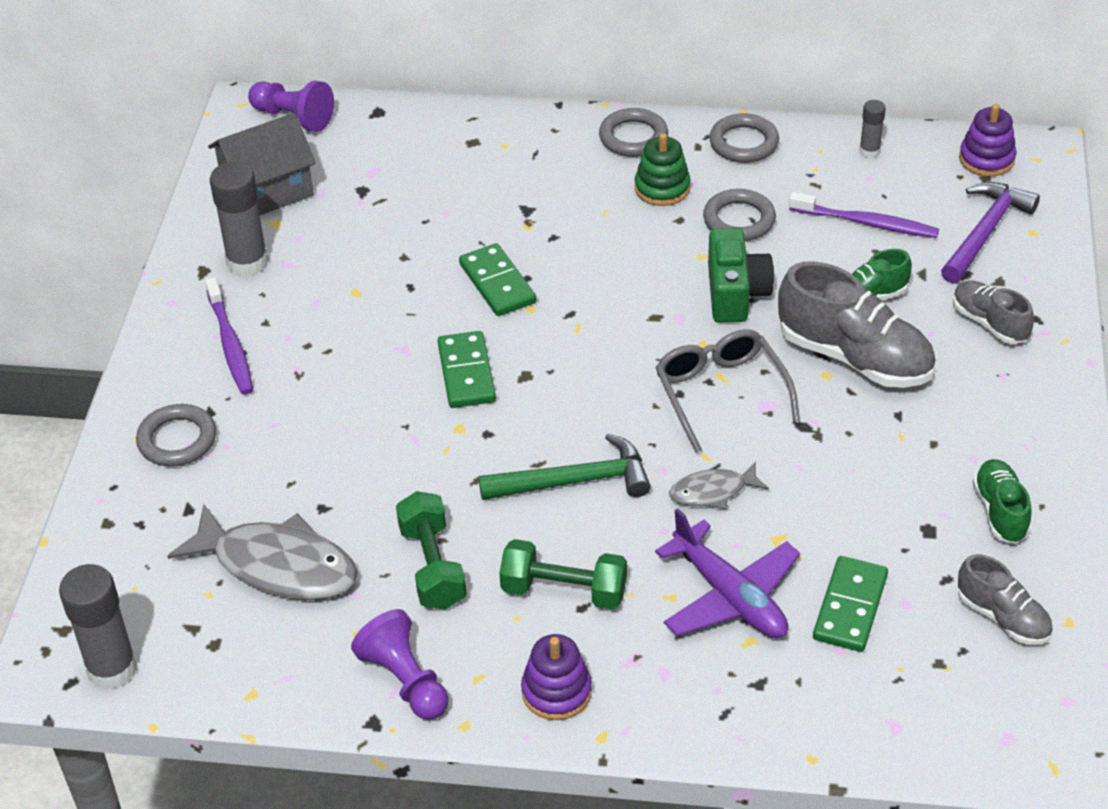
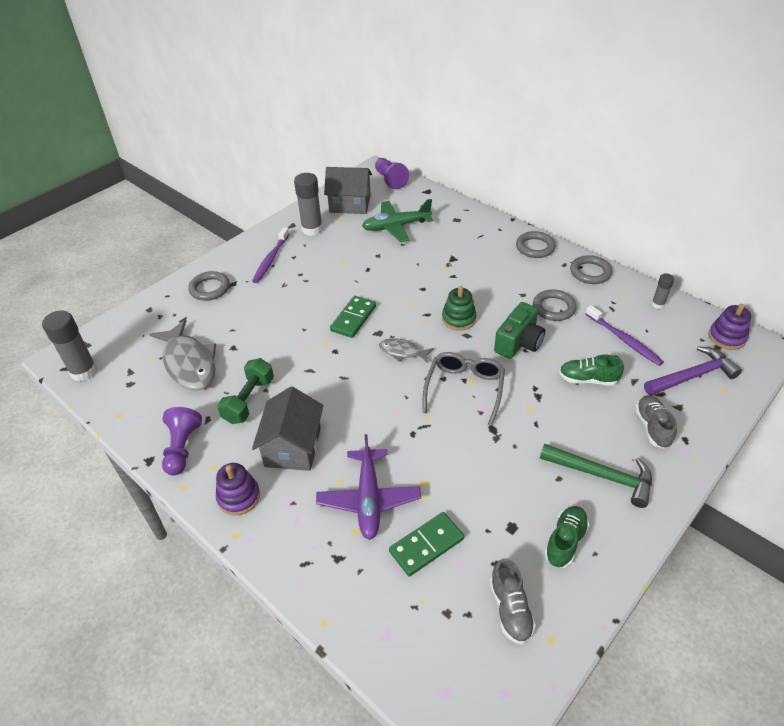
camera: 35 degrees right, 0 degrees up
green domino [459,243,536,316] -> none
green hammer [479,434,651,500] -> green hammer moved to [540,444,652,508]
green dumbbell [499,539,627,610] -> grey house [252,386,323,471]
green stacking toy [635,133,691,206] -> green stacking toy moved to [442,286,476,331]
grey fish [669,461,769,509] -> grey fish moved to [379,338,434,363]
grey shoe [778,261,936,388] -> none
none -> green plane [362,199,433,242]

